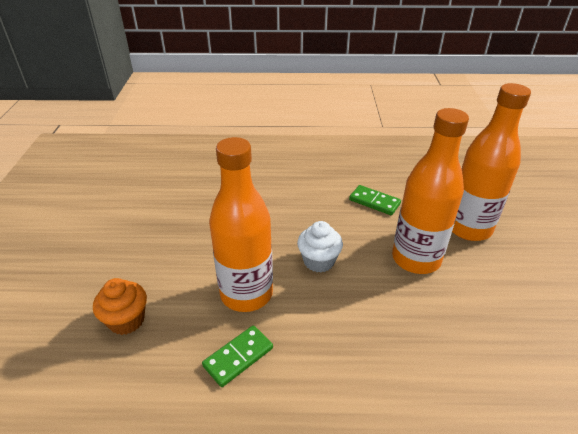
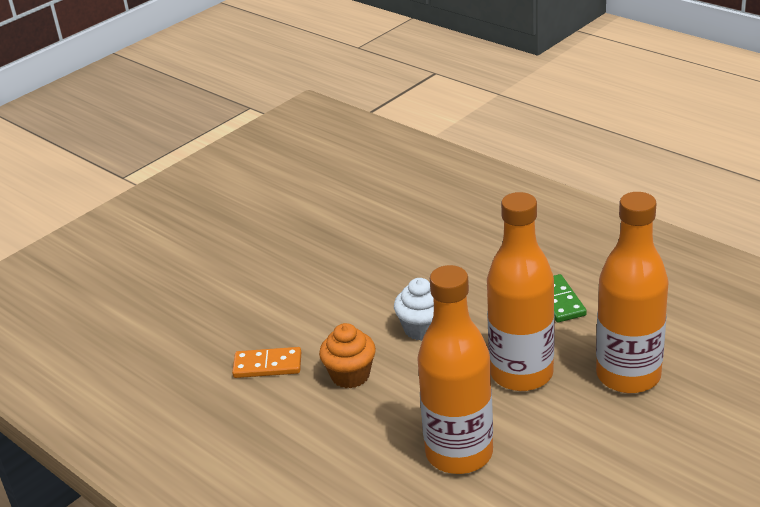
camera: 45 degrees right, 5 degrees down
orange cupcake [93,278,147,335] -> orange cupcake moved to [319,323,376,389]
green domino [202,325,273,387] -> orange domino [232,347,301,378]
orange bottle [209,137,273,312] -> orange bottle moved to [417,265,493,474]

